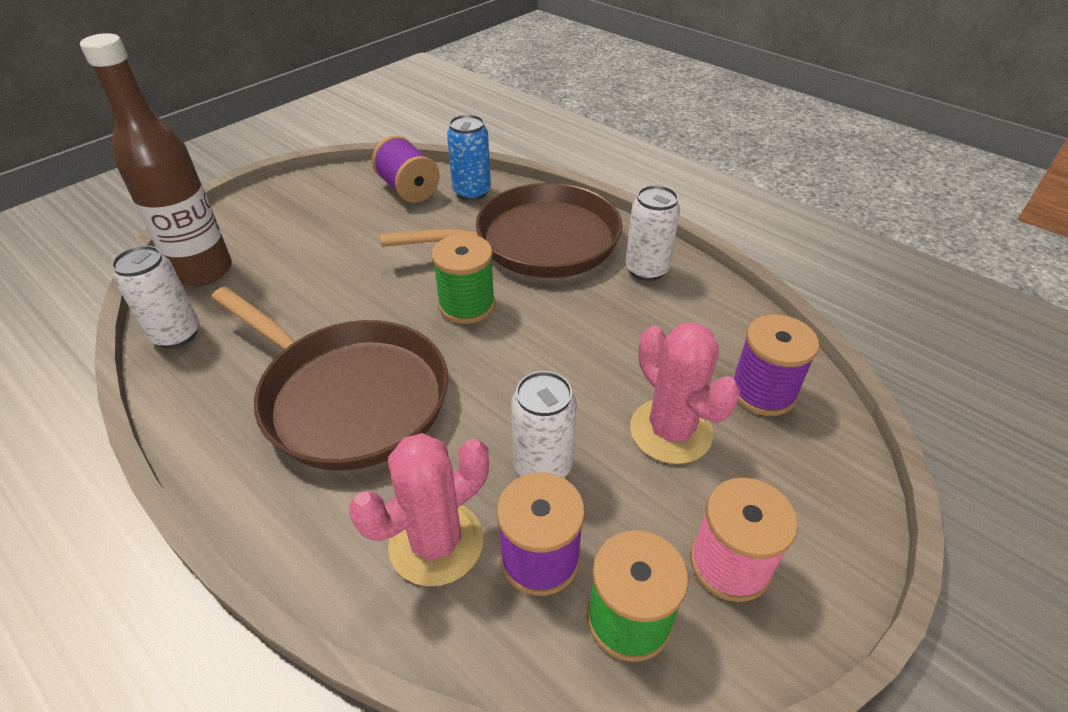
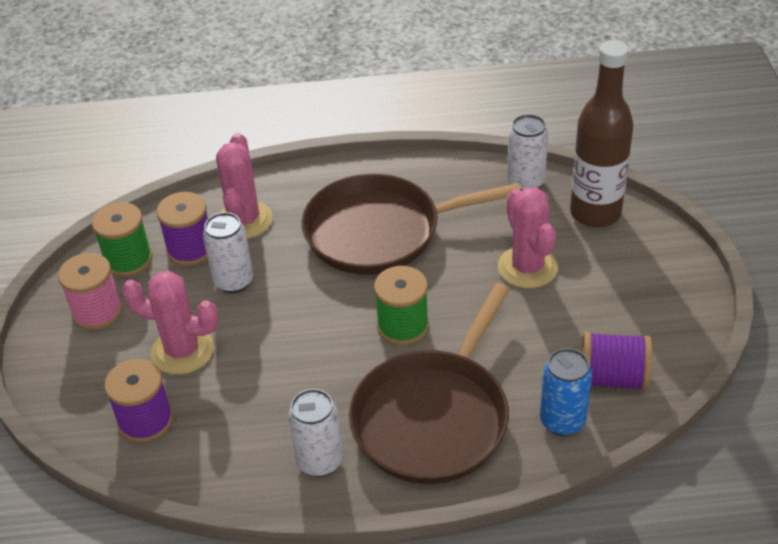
camera: 135 degrees right, 0 degrees up
none -> pink cactus [498,187,558,288]

